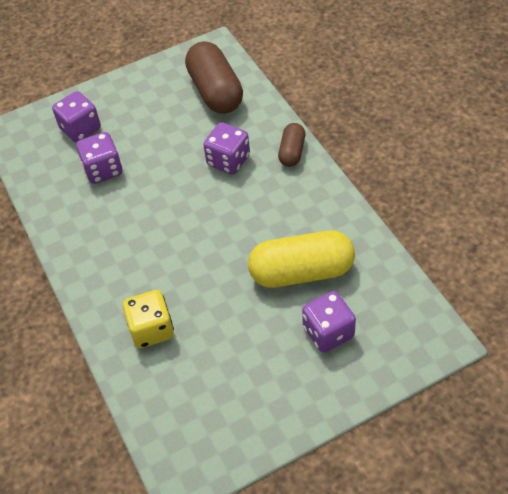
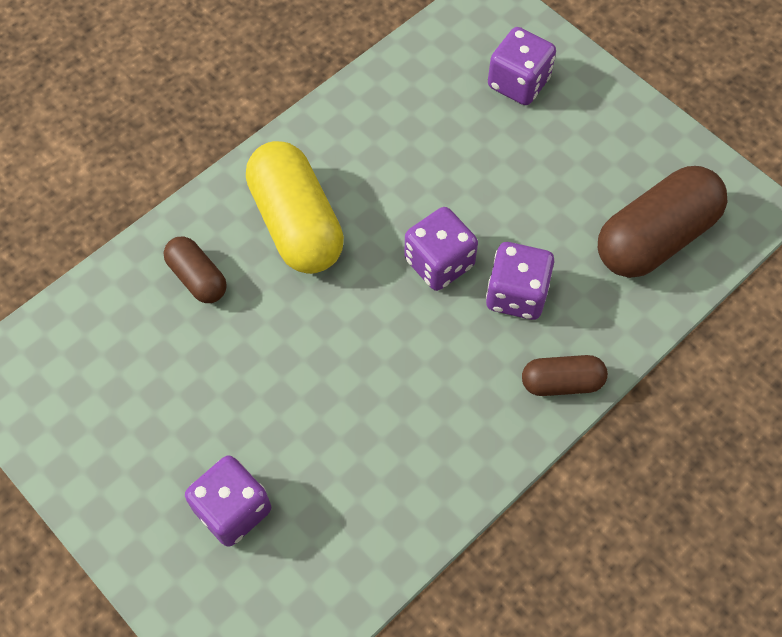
camera: 70 degrees right, 10 degrees up
purple dice [76,132,122,184] -> purple dice moved to [404,207,478,291]
yellow dice [123,290,174,348] -> brown capsule [164,236,227,303]
yellow capsule [248,230,355,288] -> yellow capsule moved to [246,141,344,274]

